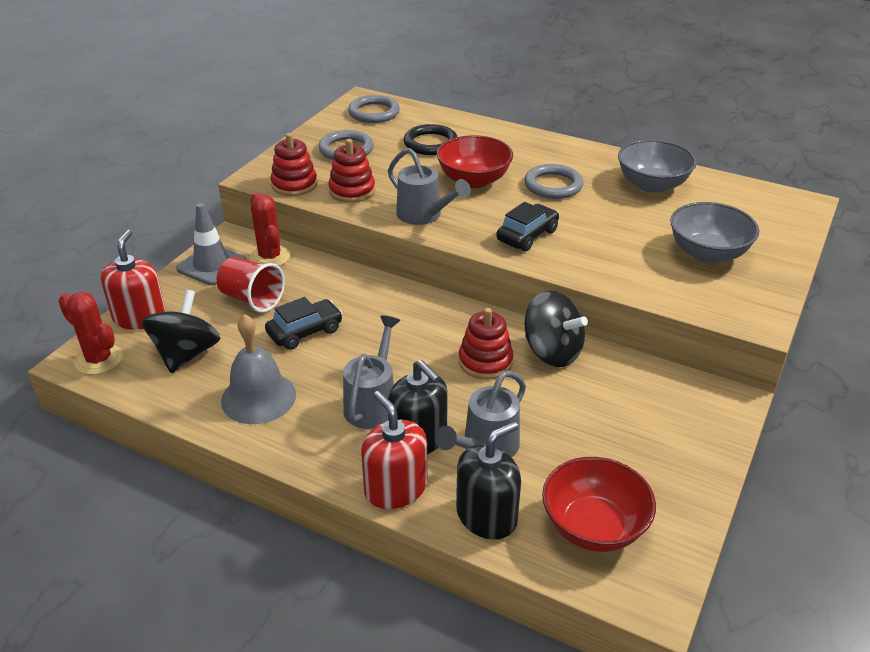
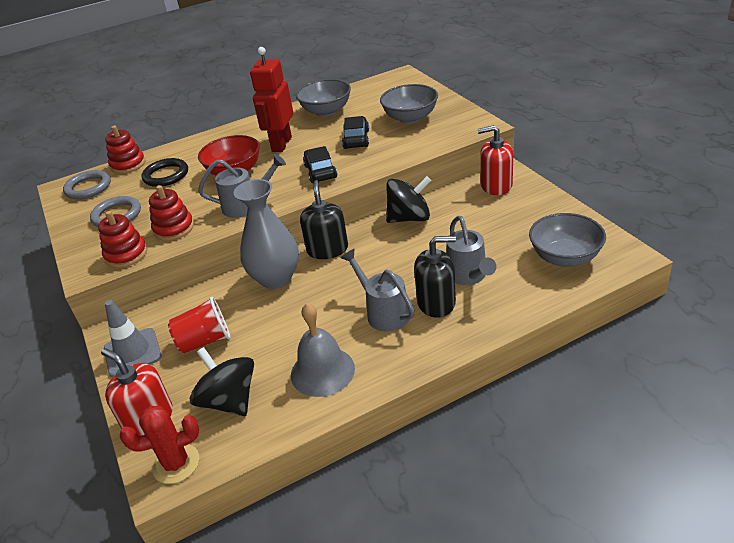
camera: 50 degrees left, 0 degrees up
red cactus [250,193,290,266] -> none
black car [265,297,343,350] -> black car moved to [342,116,369,149]
red soap dispenser [361,391,427,509] -> red soap dispenser moved to [478,125,513,195]
black soap dispenser [456,421,521,540] -> black soap dispenser moved to [300,180,348,259]
red stacking toy [459,308,513,380] -> red stacking toy moved to [105,126,146,174]
grey ring [524,164,583,199] -> red robot [250,47,293,152]
red bowl [542,457,656,552] -> grey bowl [529,213,606,267]
none -> grey vase [234,179,299,289]

